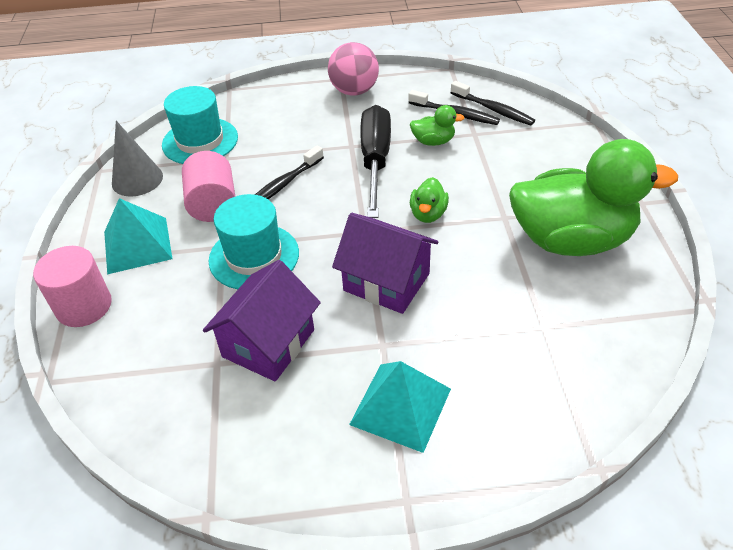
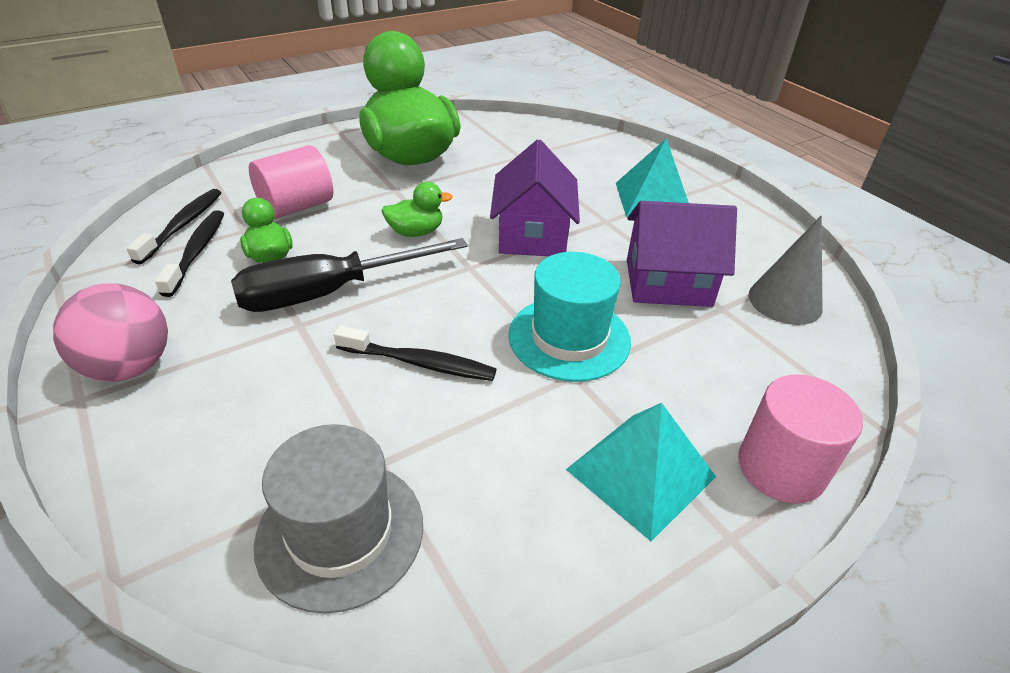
camera: 120 degrees left, 5 degrees down
grey cone [112,121,163,196] -> grey cone moved to [749,216,823,325]
turquoise hat [162,86,238,164] -> grey hat [254,424,423,614]
pink cylinder [182,151,235,222] -> pink cylinder moved to [249,145,333,219]

